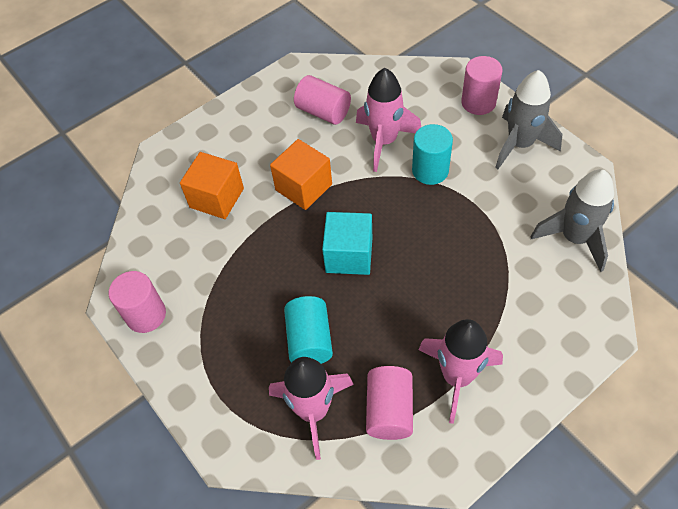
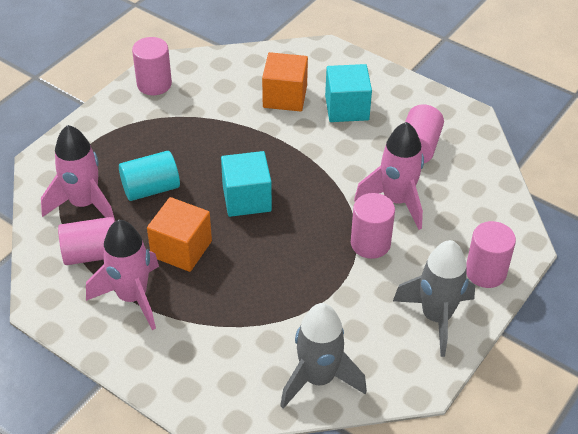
camera: 70 degrees right, 10 degrees down
orange cube [270,139,332,210] -> orange cube moved to [147,197,212,272]
turquoise cylinder [412,124,453,185] -> pink cylinder [351,193,395,259]
none -> turquoise cube [325,64,372,122]

